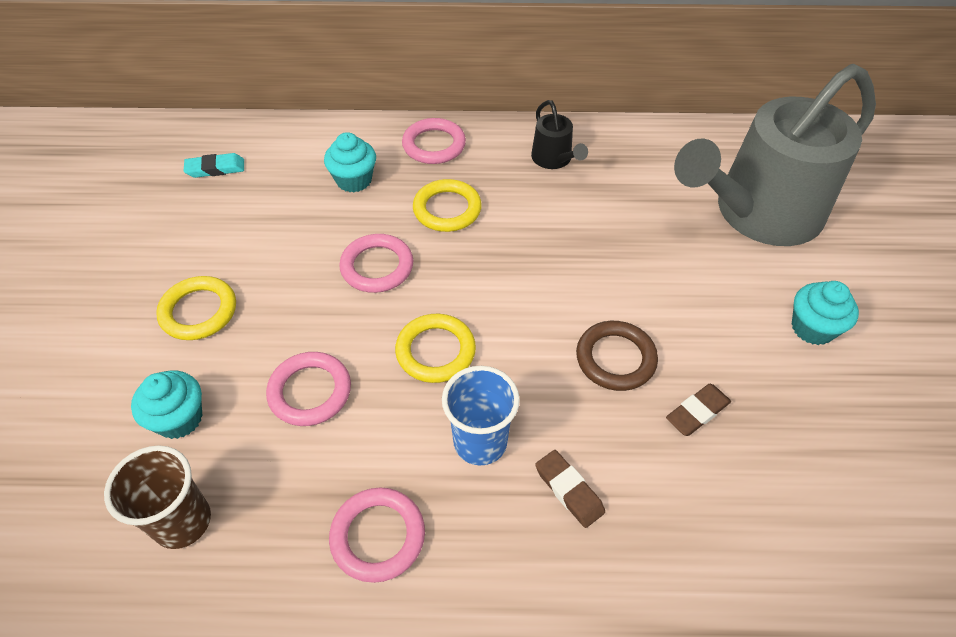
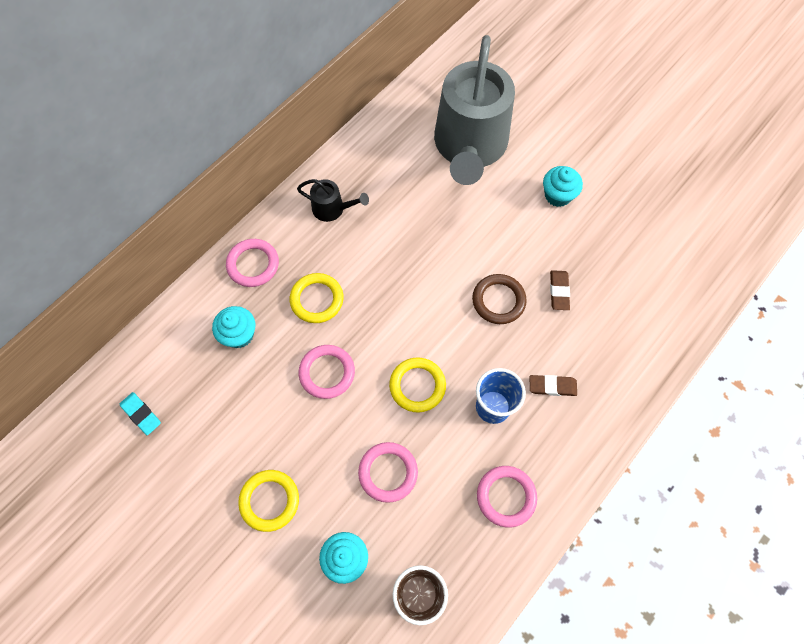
camera: 50 degrees left, 15 degrees up
turquoise eraser [184,153,244,178] -> turquoise eraser turned 75 degrees counterclockwise [120,392,161,435]

